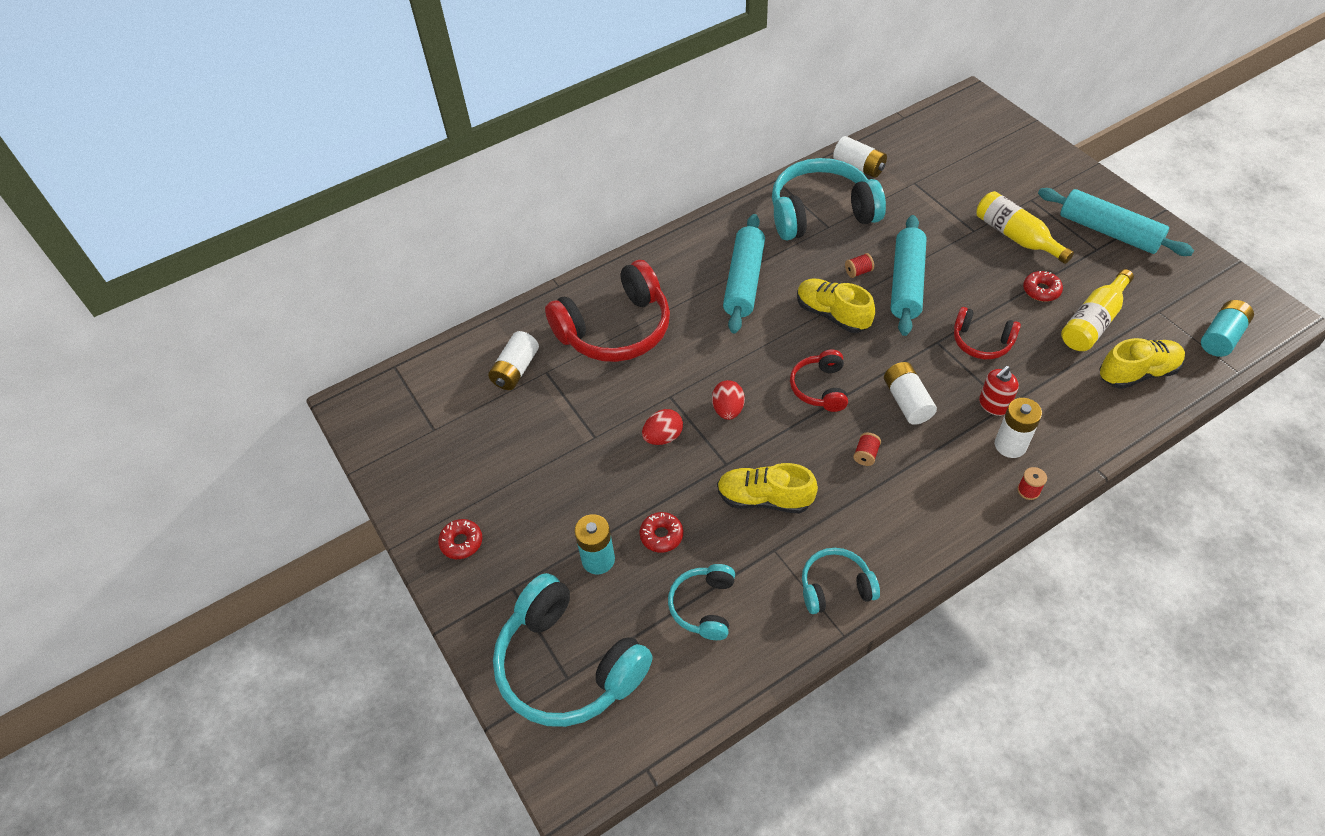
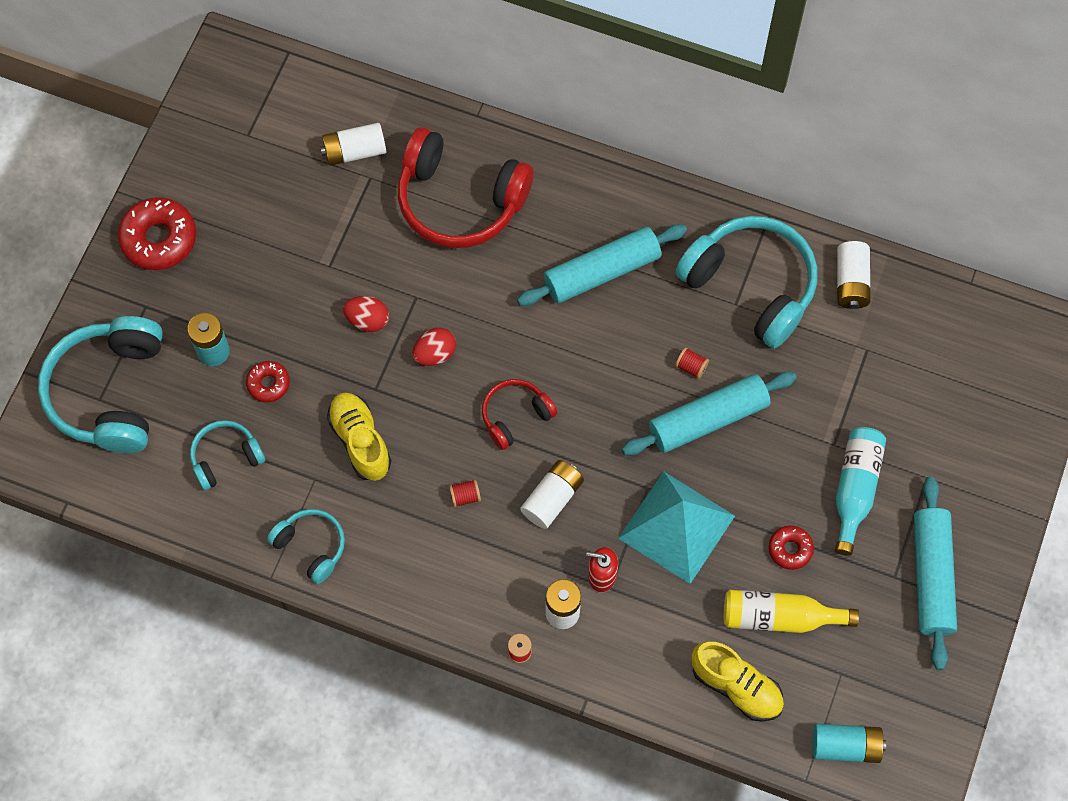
camera: 50 degrees right, 15 degrees up
red donut [438,519,482,559] -> red donut [118,197,196,270], size x1.83
yellow shoe [797,278,875,333] -> none
red headphones [954,307,1021,359] -> turquoise pyramid [618,472,735,584]
yellow bottle [976,191,1074,264] -> turquoise bottle [835,427,886,556]

